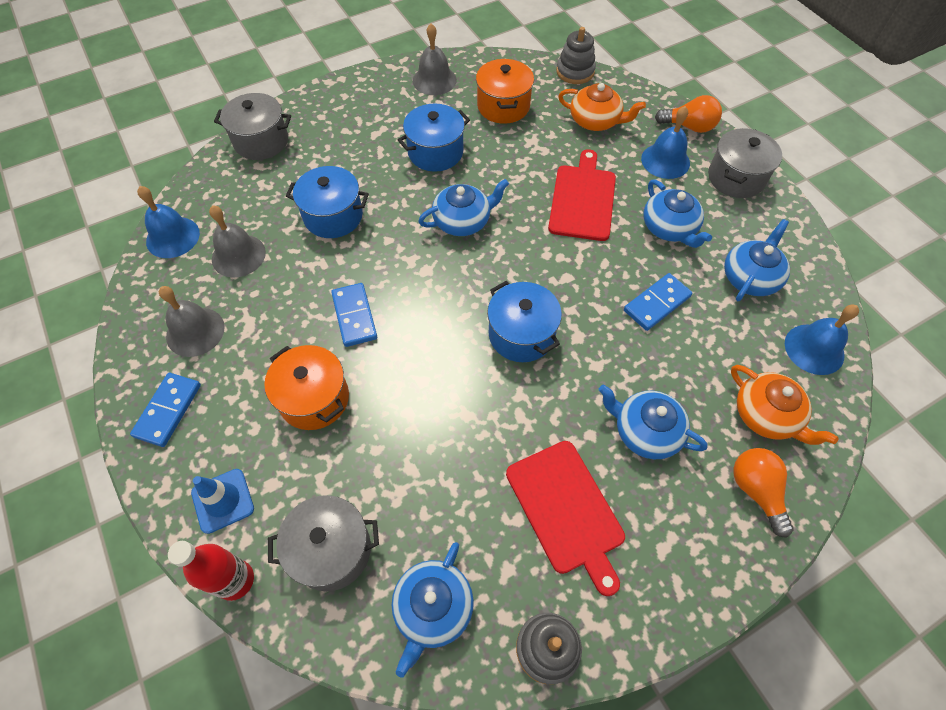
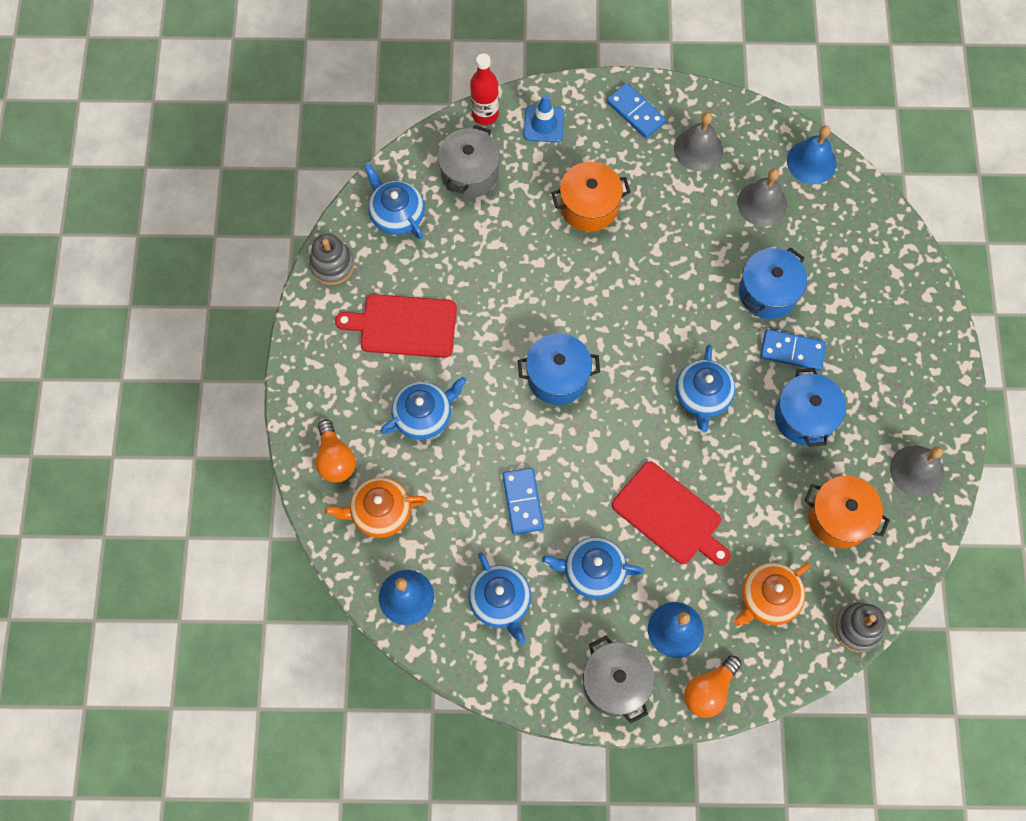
camera: 120 degrees right, 10 degrees up
grey pot [214,93,291,160] -> none
blue domino [331,283,377,347] -> blue domino moved to [760,329,826,371]
orange light bulb [733,448,794,538] -> orange light bulb turned 60 degrees clockwise [316,420,356,483]

